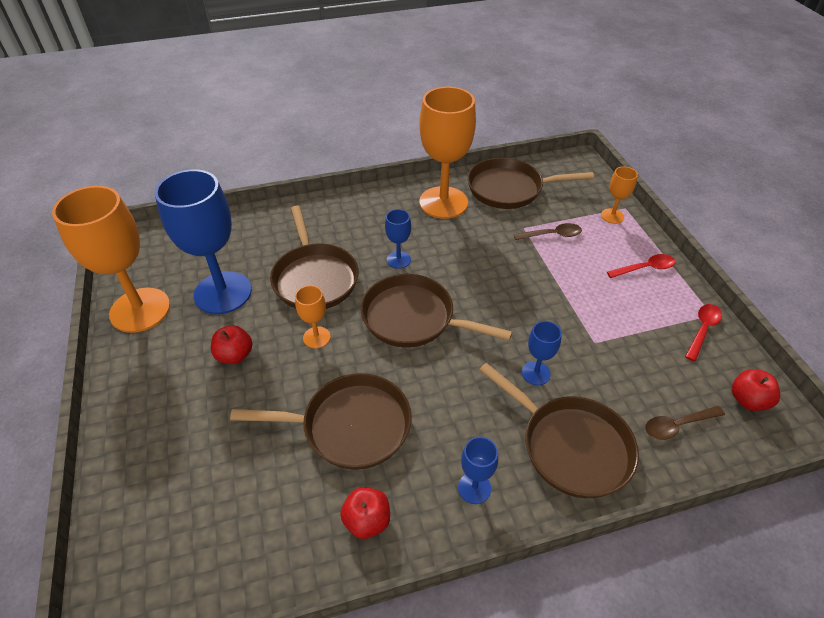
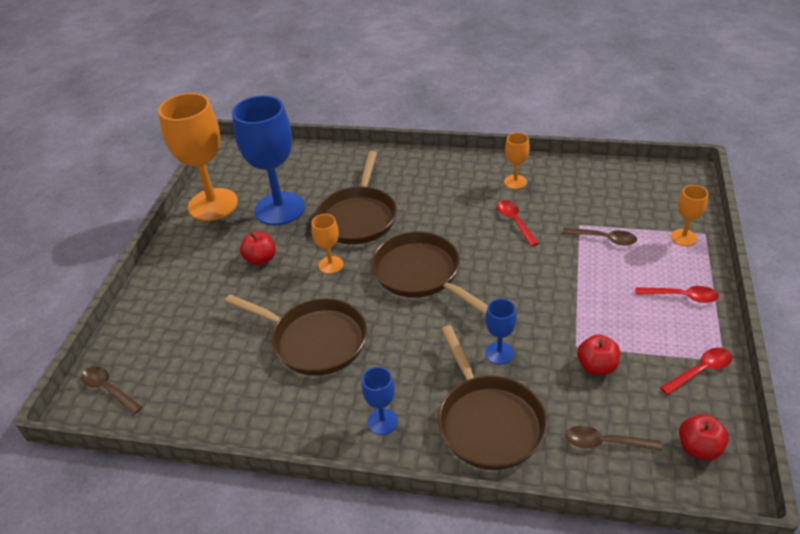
camera: 30 degrees right, 5 degrees down
red apple [340,487,390,539] -> red apple moved to [577,334,620,375]
blue goblet [385,209,411,269] -> none
orange goblet [419,87,476,219] -> orange goblet [504,133,530,189], size x0.45
brown pan [468,158,594,209] -> none
none -> brown spoon [82,366,142,414]
none -> red spoon [497,200,539,246]

